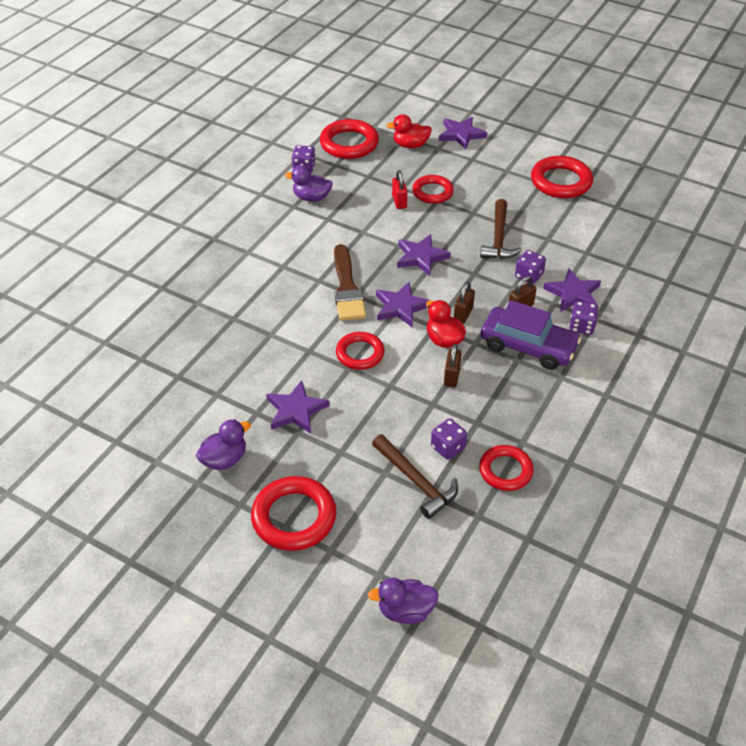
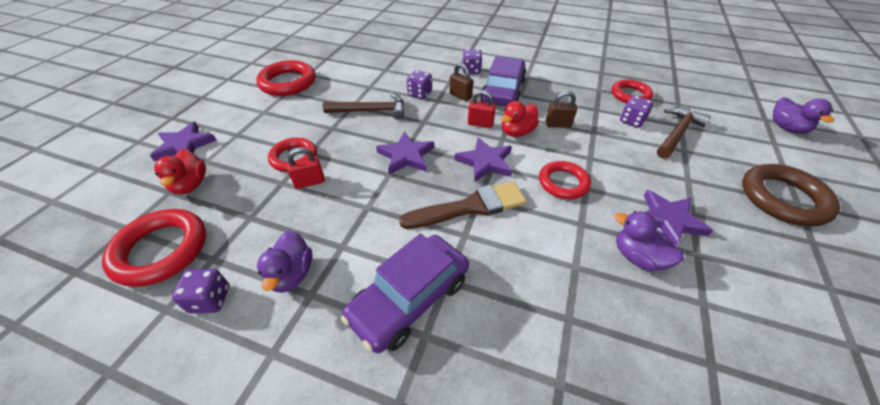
camera: 100 degrees left, 0 degrees up
purple duck [196,419,251,470] -> purple duck moved to [615,211,684,271]
red ring [251,476,336,551] -> brown ring [742,164,840,227]
brown padlock [454,282,475,324] -> red padlock [468,90,496,128]
purple star [543,269,601,311] -> none
none -> purple car [341,234,469,353]

